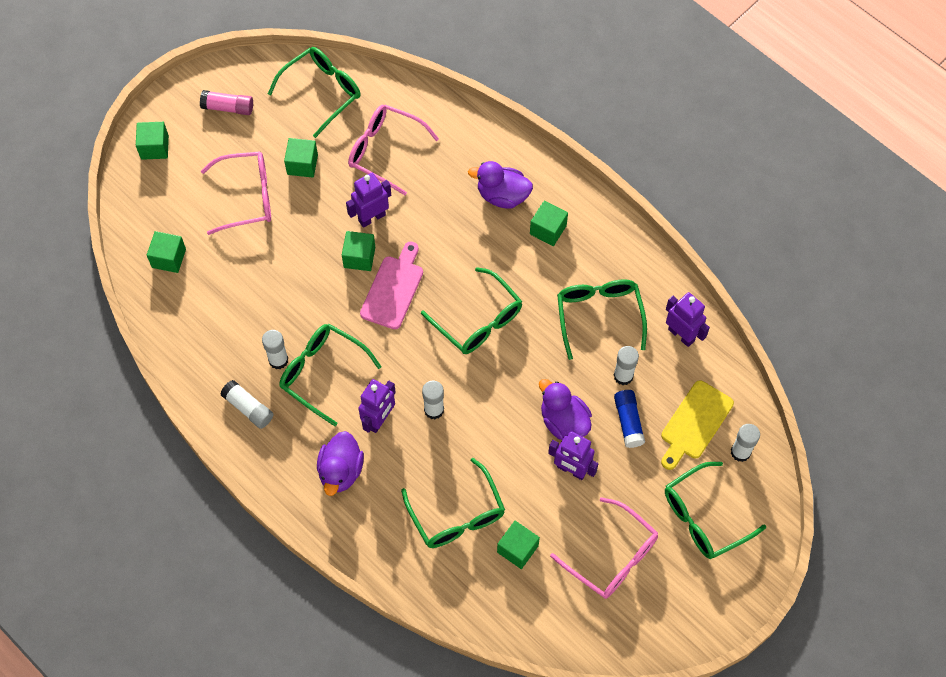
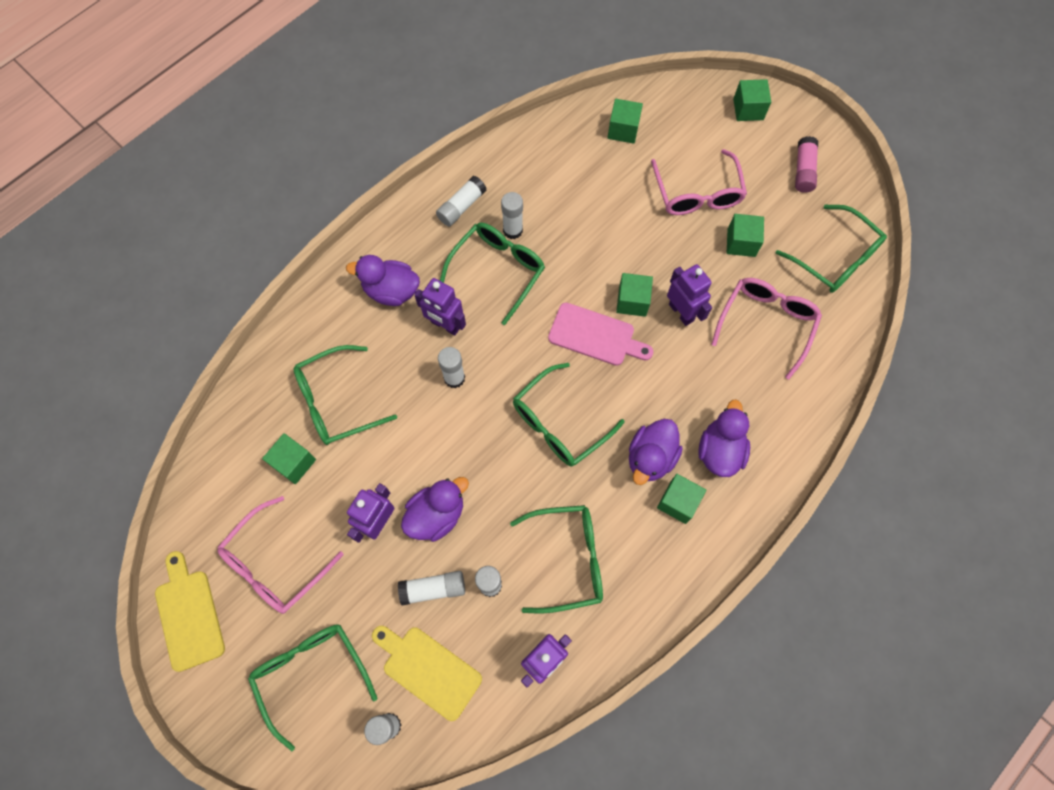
camera: 90 degrees right, 5 degrees up
blue glue stick [614,390,645,448] -> white glue stick [398,571,465,605]
none -> yellow cutting board [155,551,225,672]
none -> purple duck [629,419,683,485]

